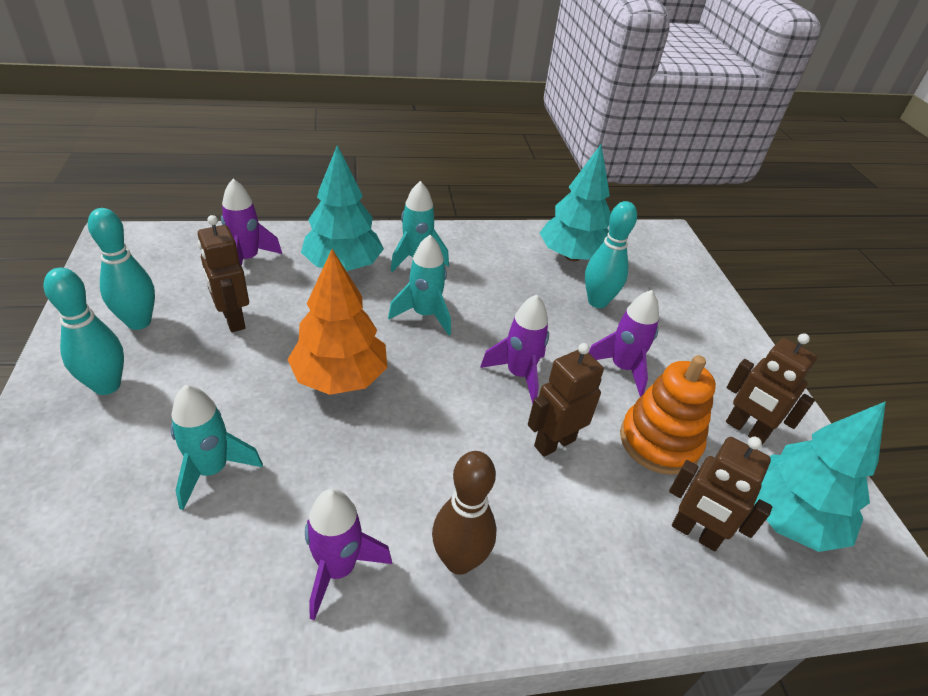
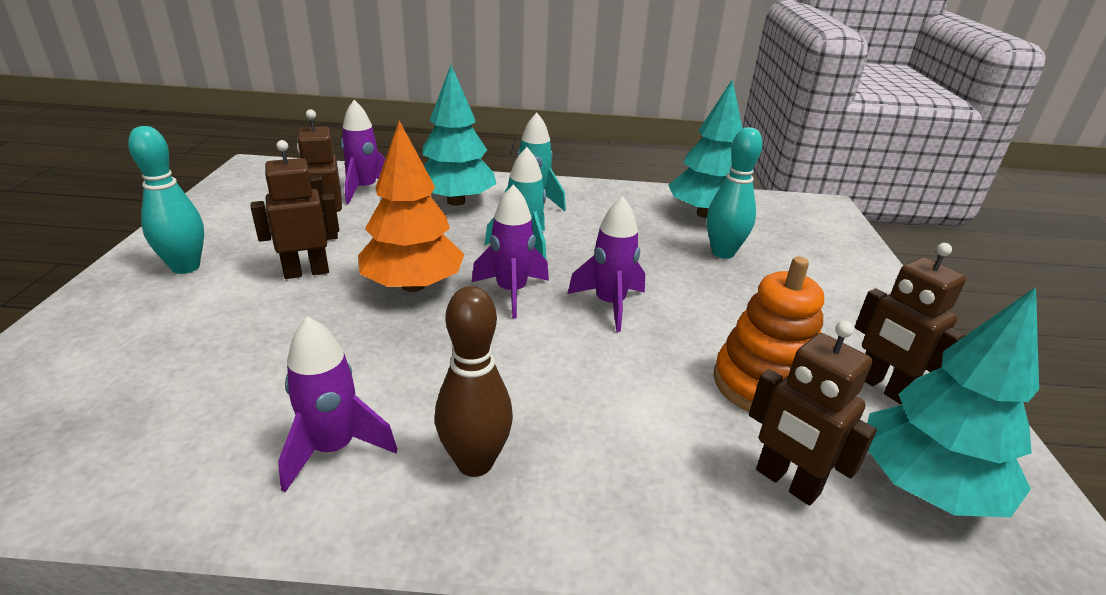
camera: 15 degrees right, 10 degrees down
turquoise bowling pin [88,208,155,330] -> none
turquoise rocket [171,385,263,510] -> none
brown robot [528,343,604,457] -> brown robot moved to [251,140,339,279]
purple rocket [588,290,659,397] -> purple rocket moved to [472,185,549,318]

